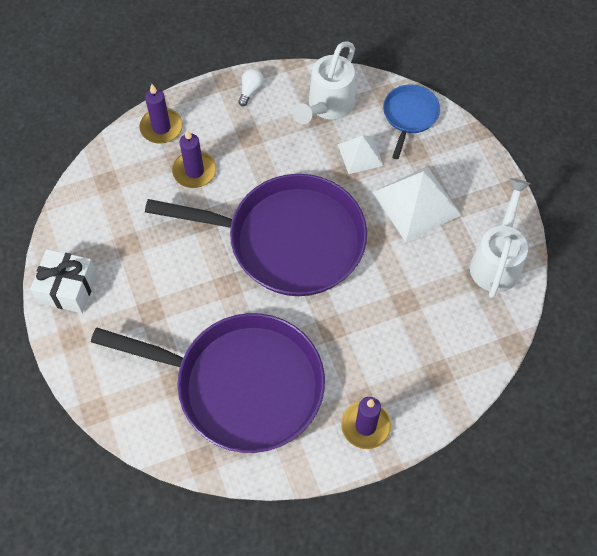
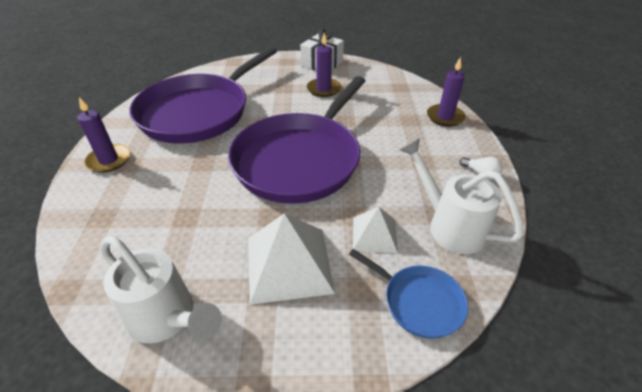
camera: 110 degrees right, 20 degrees down
purple candle [172,129,216,188] -> purple candle moved to [307,32,341,97]

